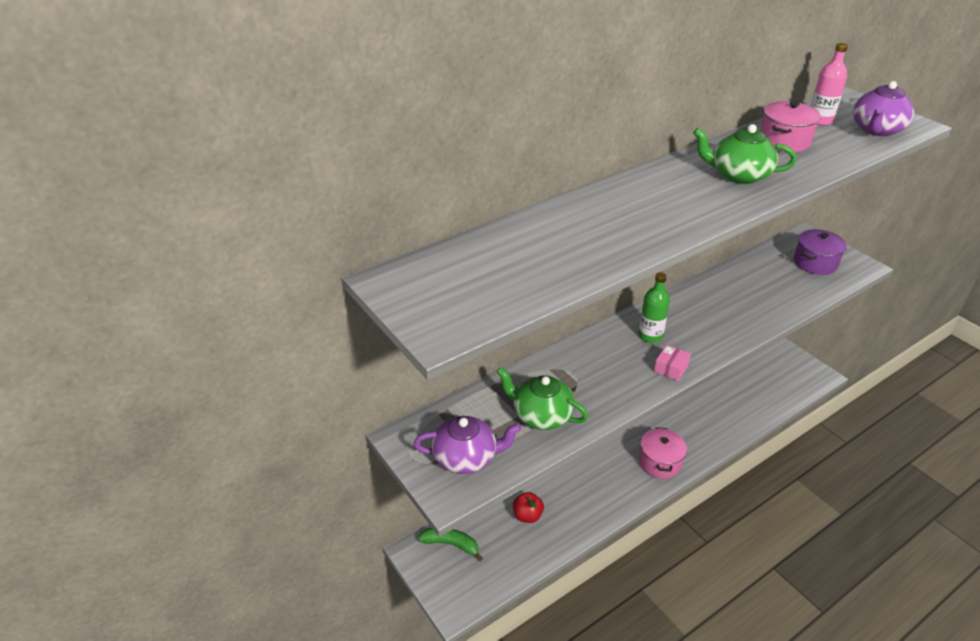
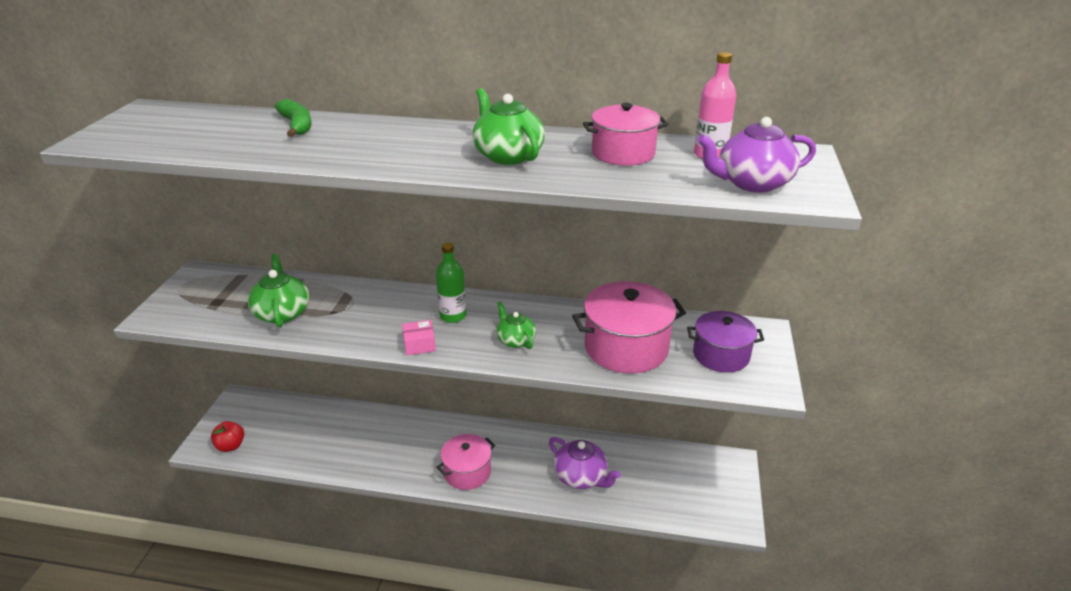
camera: 45 degrees right, 5 degrees down
purple teapot [413,416,521,474] -> purple teapot moved to [549,437,621,489]
green banana [418,528,483,561] -> green banana moved to [275,99,312,137]
red apple [513,492,544,523] -> red apple moved to [211,421,244,452]
none -> green teapot [496,301,536,349]
none -> pink pot [572,281,686,373]

